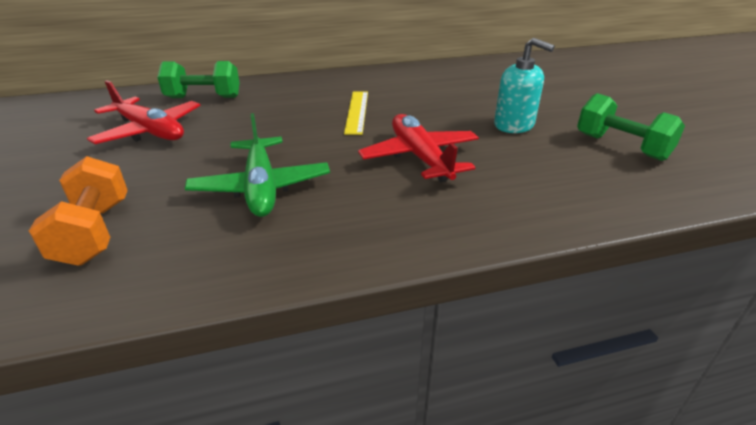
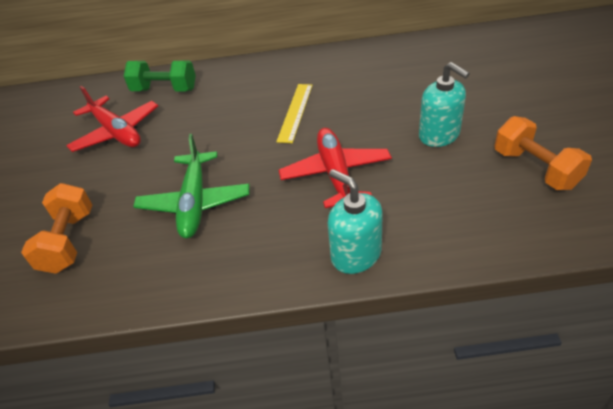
camera: 15 degrees right, 10 degrees up
green dumbbell [577,93,685,161] -> orange dumbbell [494,116,592,190]
none -> turquoise soap dispenser [328,169,383,274]

